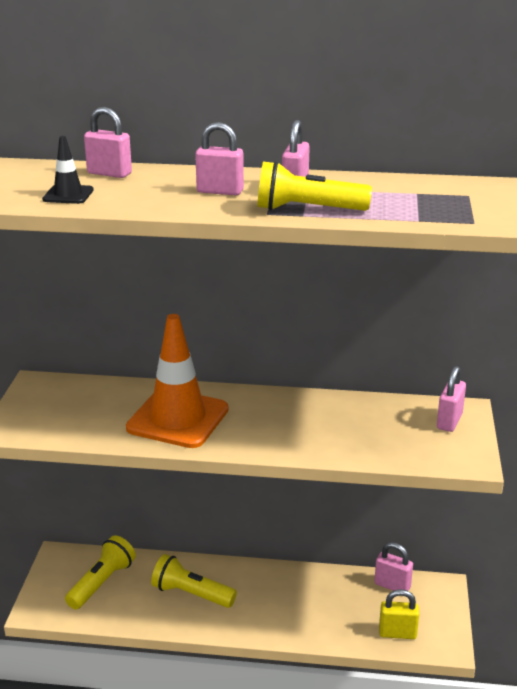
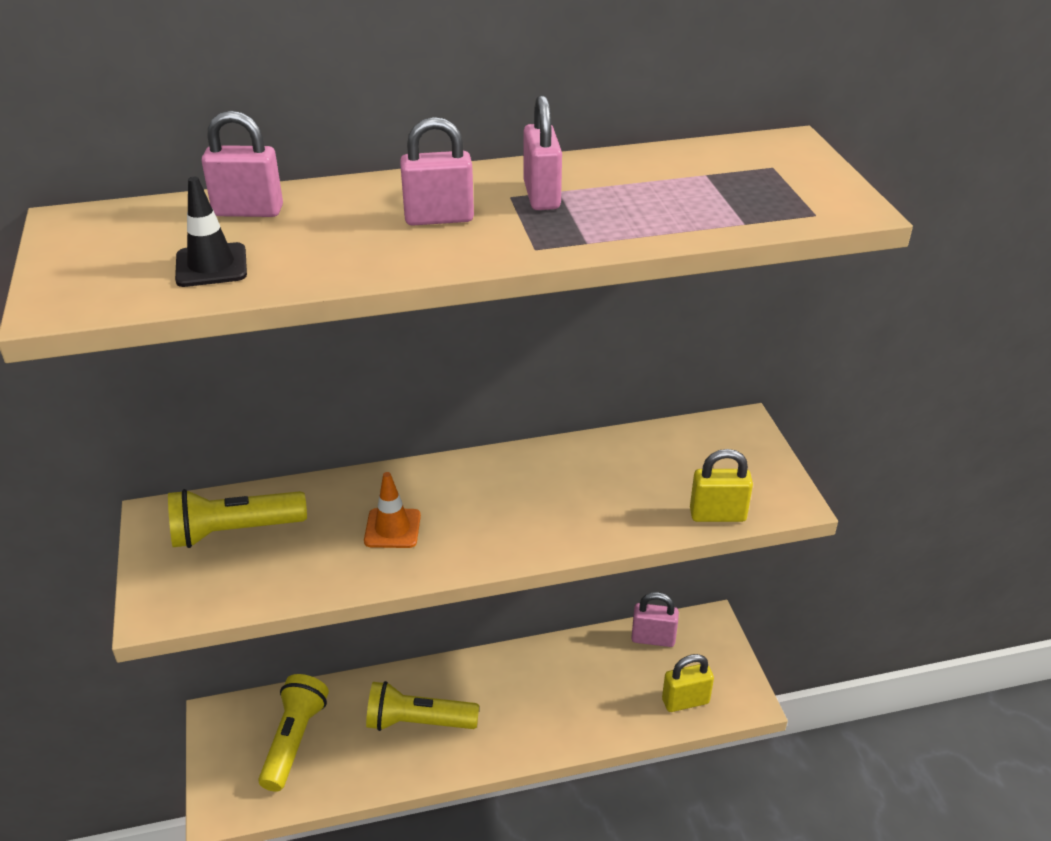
camera: 20 degrees left, 10 degrees up
orange traffic cone [126,314,229,448] -> orange traffic cone [364,472,421,548], size x0.45
yellow flashlight [257,161,372,211] -> yellow flashlight moved to [168,489,307,548]
pink padlock [437,366,466,432] -> none
none -> yellow padlock [690,449,753,522]

